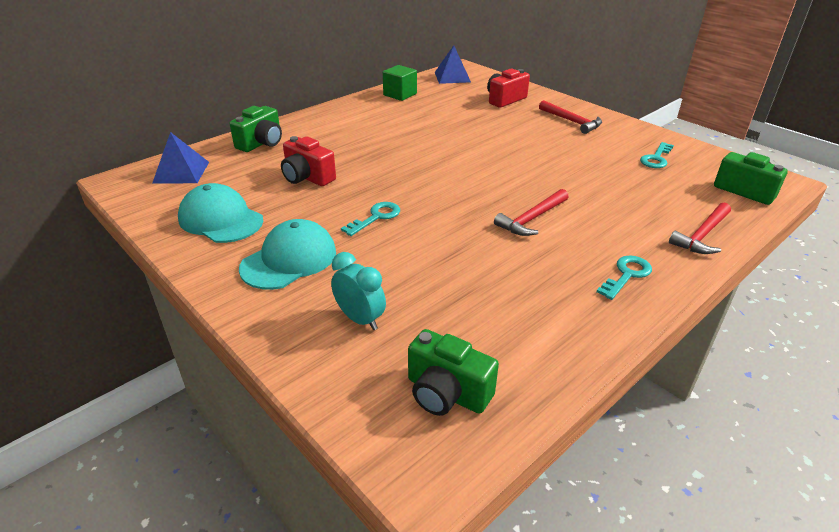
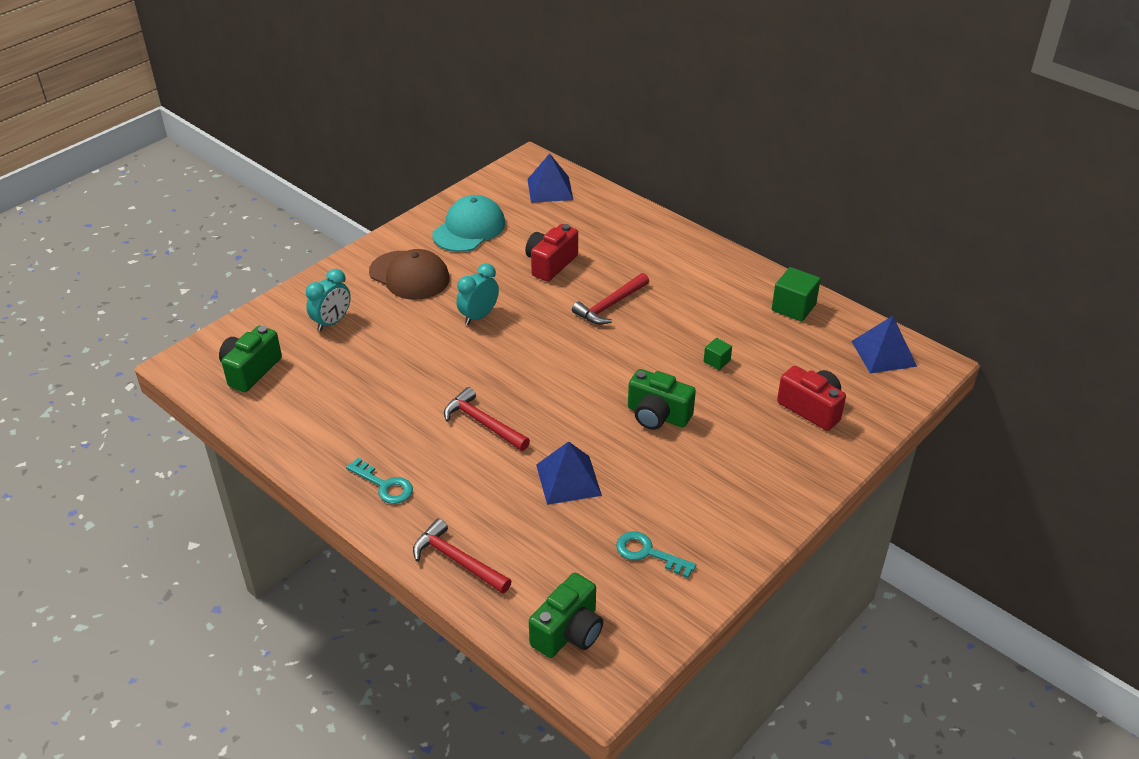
camera: 85 degrees right, 5 degrees up
green camera [230,106,282,152] -> green camera moved to [628,369,696,430]
turquoise cap [239,219,336,290] -> brown cap [369,249,450,300]
turquoise key [341,202,400,236] -> turquoise clock [456,263,499,325]
red hammer [539,100,602,134] -> red hammer moved to [572,273,649,324]
none -> blue pyramid [536,441,602,505]
none -> green cube [704,338,732,370]

